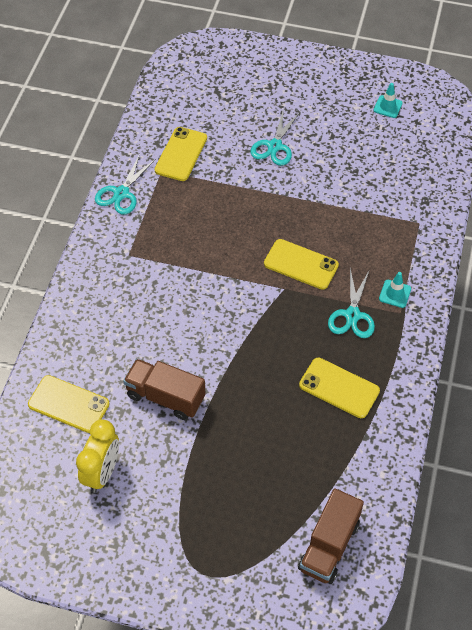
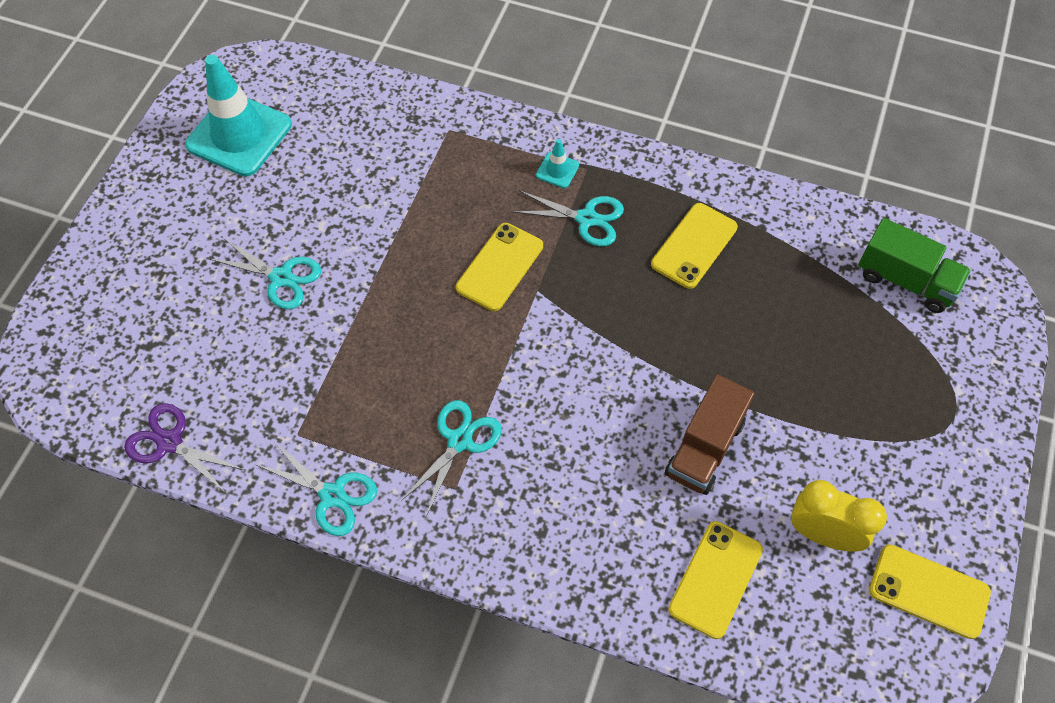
camera: 85 degrees left, 5 degrees up
yellow phone [155,127,207,181] -> yellow phone moved to [869,544,991,639]
brown truck [298,488,364,584] -> green truck [858,218,971,313]
turquoise traffic cone [373,83,403,118] -> turquoise traffic cone [185,55,292,177], size x2.37
none -> purple scissors [124,403,244,491]
none -> turquoise scissors [401,400,502,516]

